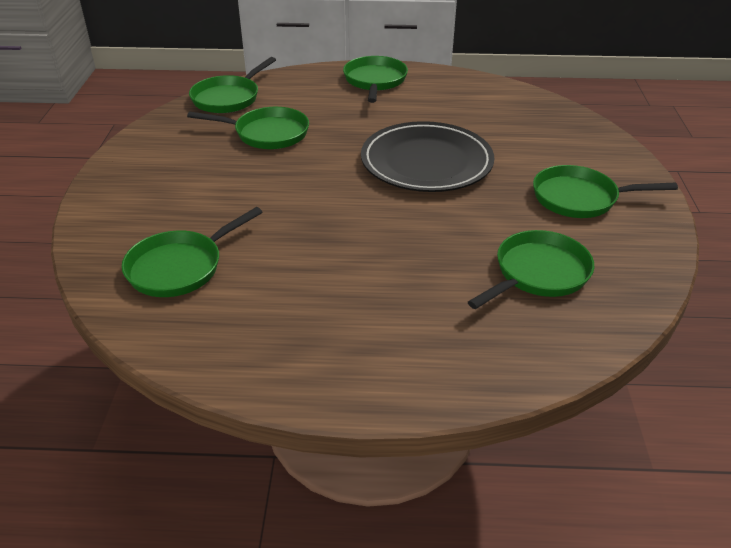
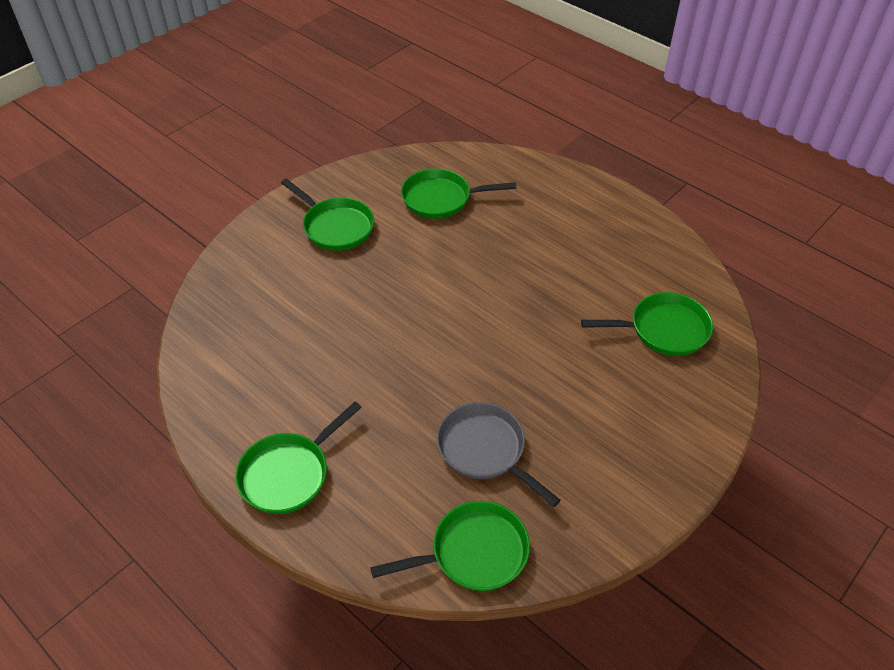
camera: 140 degrees left, 10 degrees up
green pan [187,107,309,149] -> grey pan [437,402,561,507]
black plate [361,121,494,192] -> none

